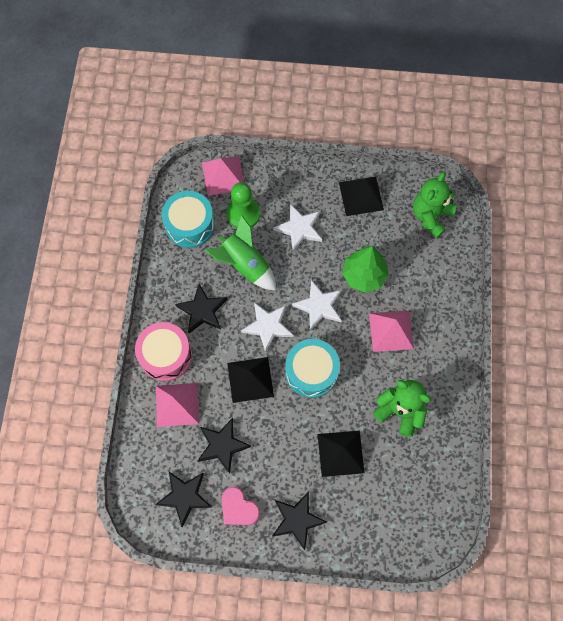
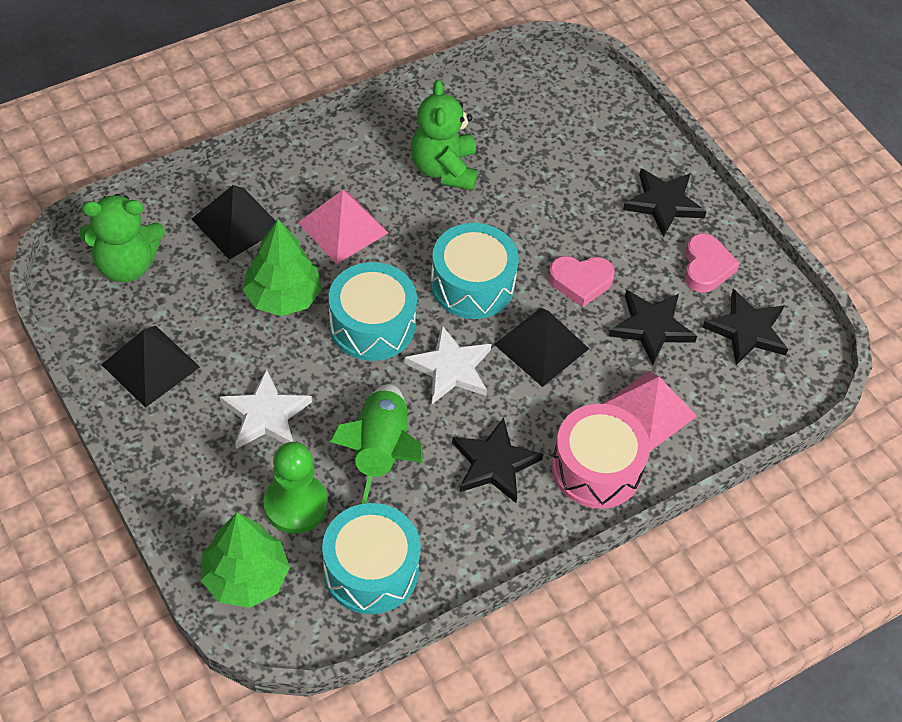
camera: 130 degrees left, 15 degrees down
pink pyramid [202,156,244,196] -> green tree [201,512,290,608]
white star [292,280,342,331] -> turquoise drum [329,262,417,361]
black pyramid [318,431,365,477] -> black pyramid moved to [192,185,276,260]
none -> pink heart [548,256,615,308]

